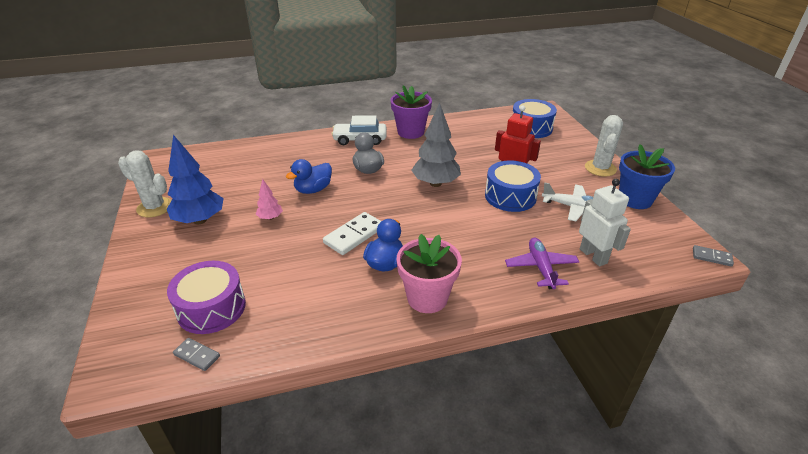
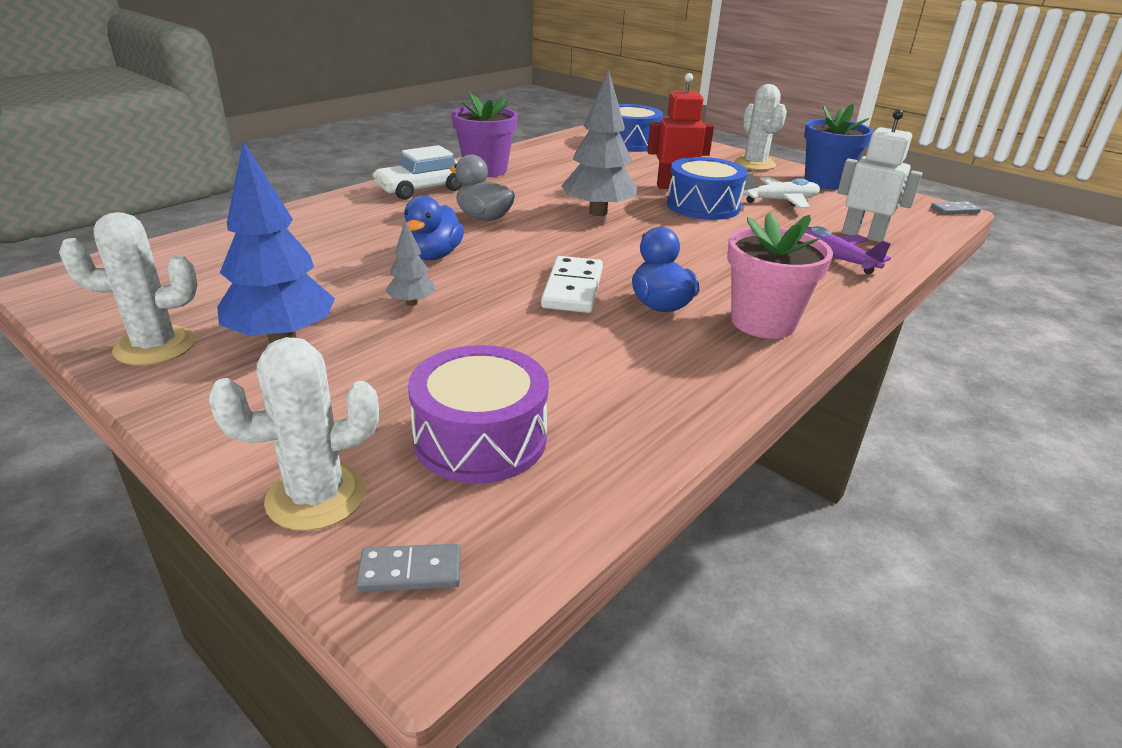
camera: 35 degrees left, 5 degrees down
grey domino [173,338,220,371] -> grey domino moved to [356,544,461,592]
pink tree [256,179,283,220] -> grey tree [385,221,436,306]
none -> white cactus [209,337,379,531]

